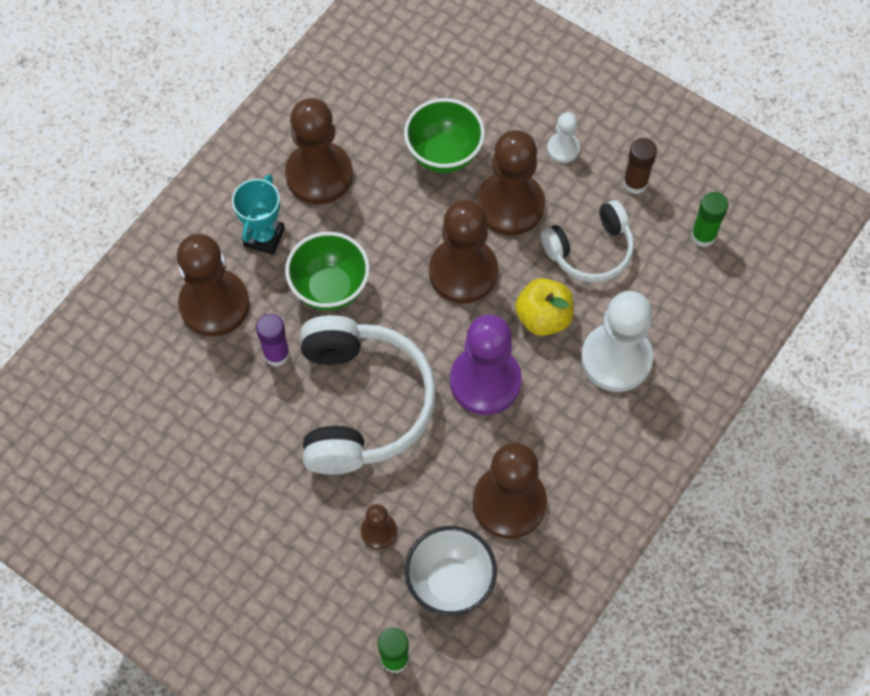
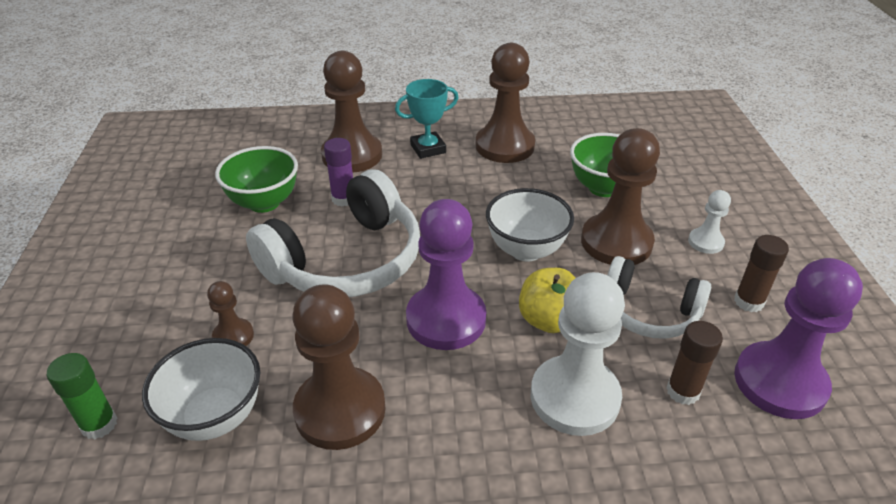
camera: 50 degrees right, 25 degrees down
green bowl [285,232,370,311] -> green bowl moved to [215,146,298,213]
brown pawn [429,200,498,303] -> white bowl [486,188,574,262]
green glue stick [691,192,728,247] -> purple pawn [734,258,863,419]
none -> brown glue stick [666,321,723,405]

